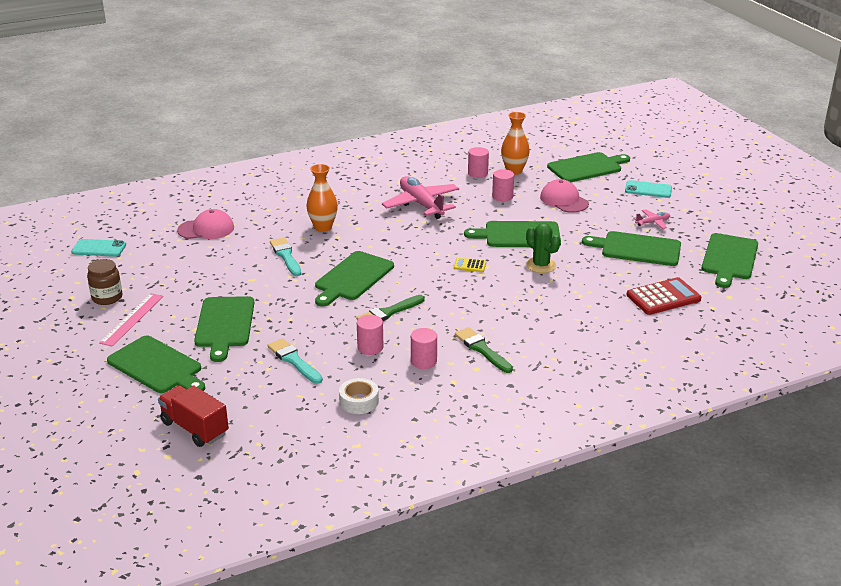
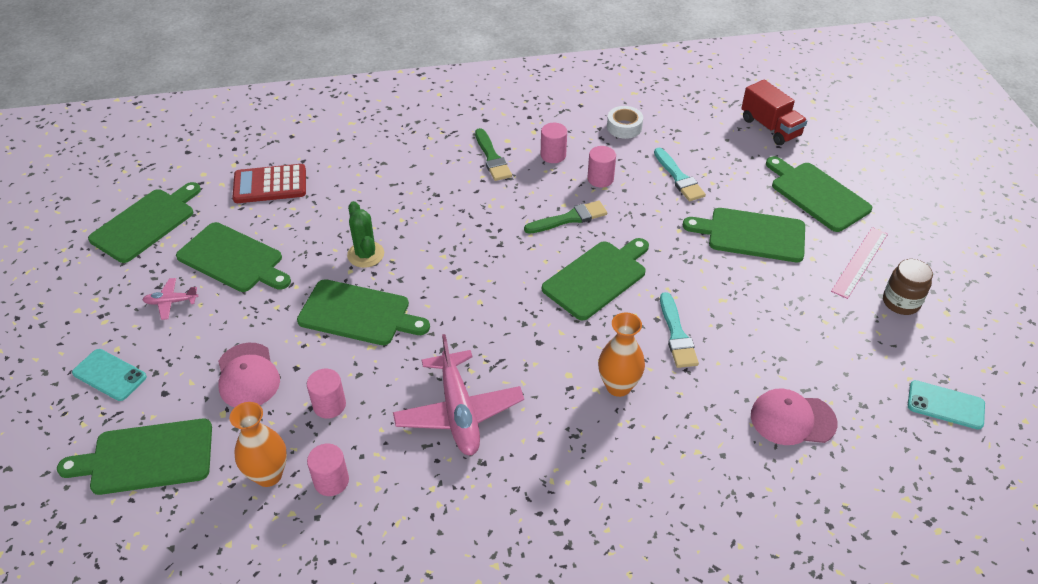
camera: 165 degrees left, 15 degrees up
green cutting board [194,296,254,362] -> green cutting board turned 90 degrees counterclockwise [683,208,805,262]
yellow calculator [454,258,486,272] -> none

